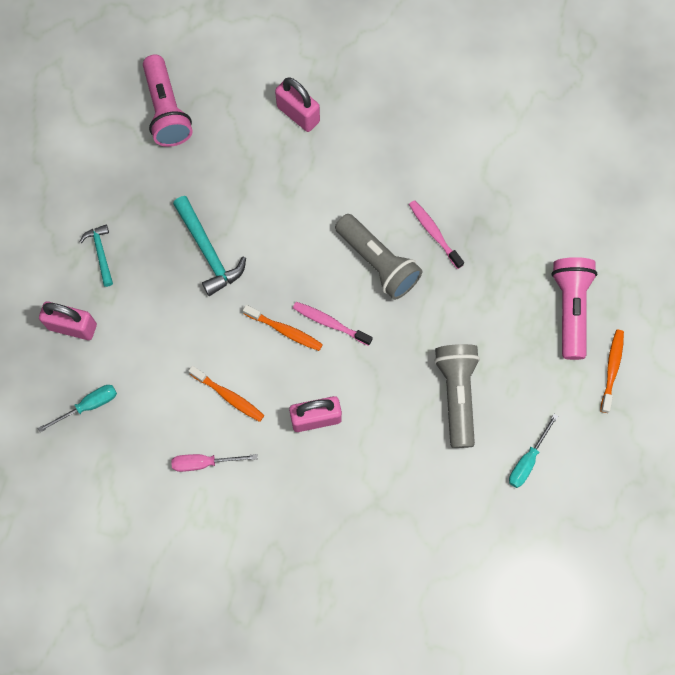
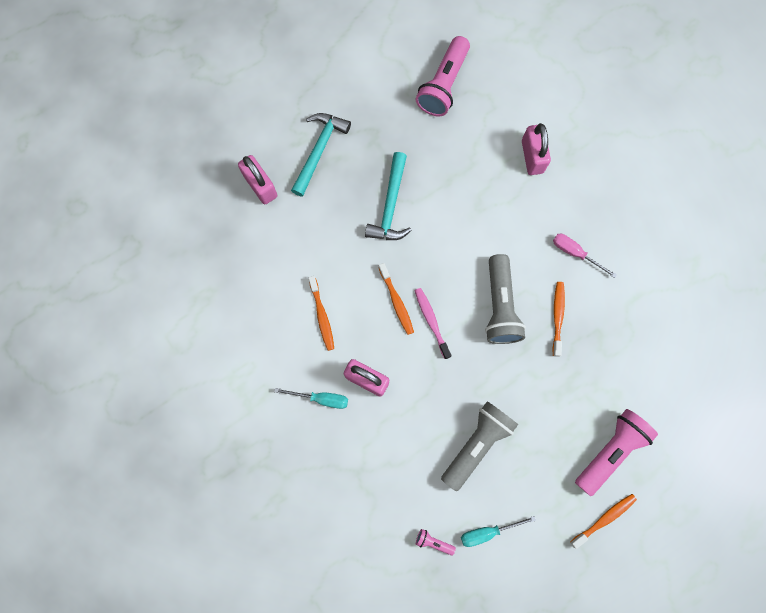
camera: 40 degrees right, 5 degrees up
turquoise screwdriver [38,385,117,432] -> turquoise screwdriver moved to [274,388,348,409]
turquoise hammer [80,225,113,287] -> turquoise hammer [291,113,351,197], size x1.67
pink screwdriver [171,454,257,472] -> pink screwdriver moved to [553,234,617,278]
pink toothbrush [409,200,464,269] -> orange toothbrush [552,282,565,357]
none -> pink flashlight [416,529,456,556]

